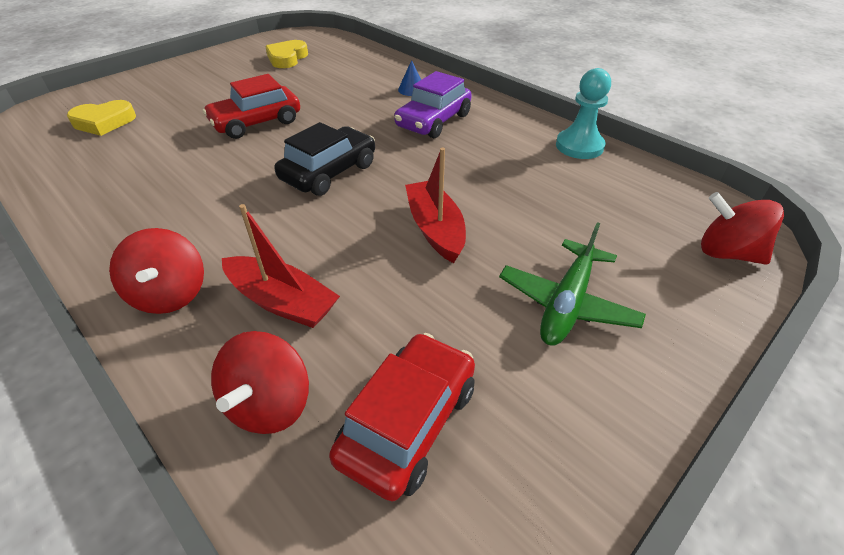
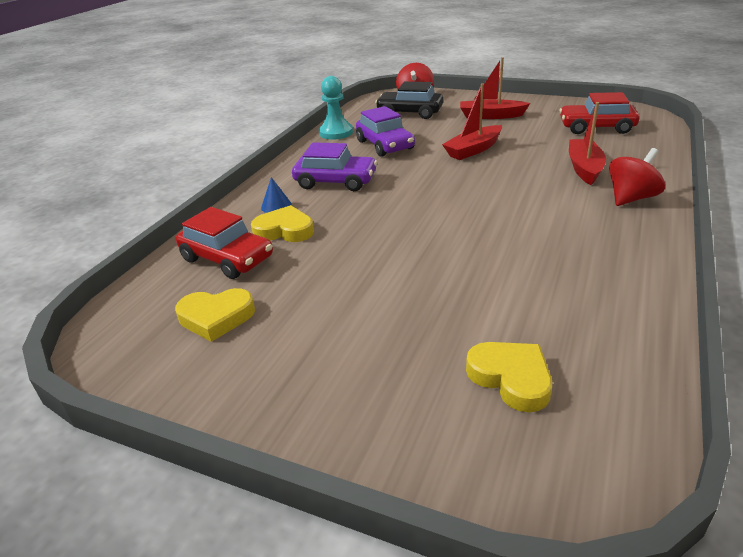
camera: 110 degrees left, 10 degrees down
red car [203,74,300,139] -> red car moved to [176,207,273,279]
red spinning top [211,331,309,434] -> none
black car [275,122,375,196] -> black car moved to [375,81,443,119]
green plane [499,222,646,345] -> red boat [460,57,530,119]
none -> yellow heart [251,205,314,242]
none -> purple car [356,106,415,157]

